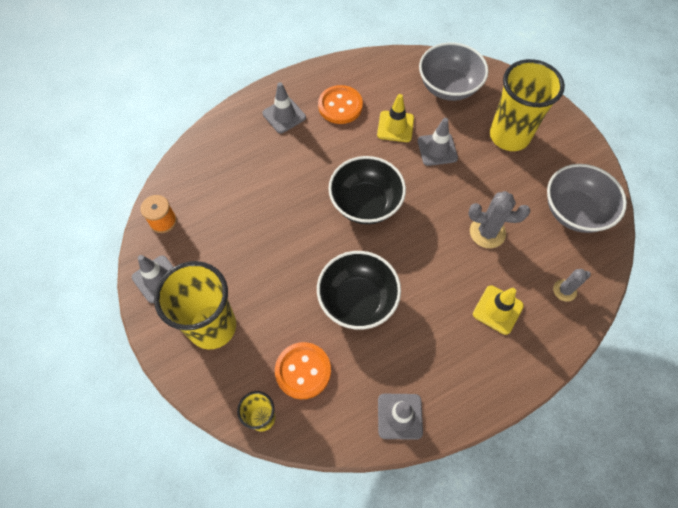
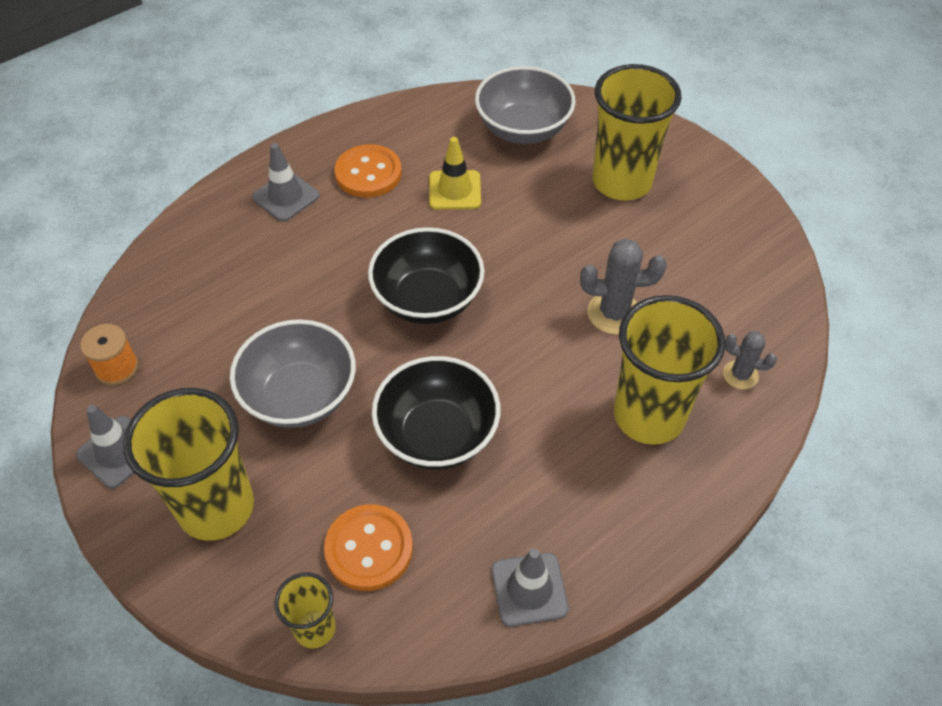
camera: 10 degrees left, 10 degrees down
grey traffic cone [418,118,458,166] -> none
yellow traffic cone [473,285,524,335] -> yellow cup [614,295,725,445]
grey bowl [547,164,627,233] -> grey bowl moved to [230,319,356,428]
grey cactus [553,269,591,302] -> grey cactus turned 60 degrees clockwise [723,331,777,389]

